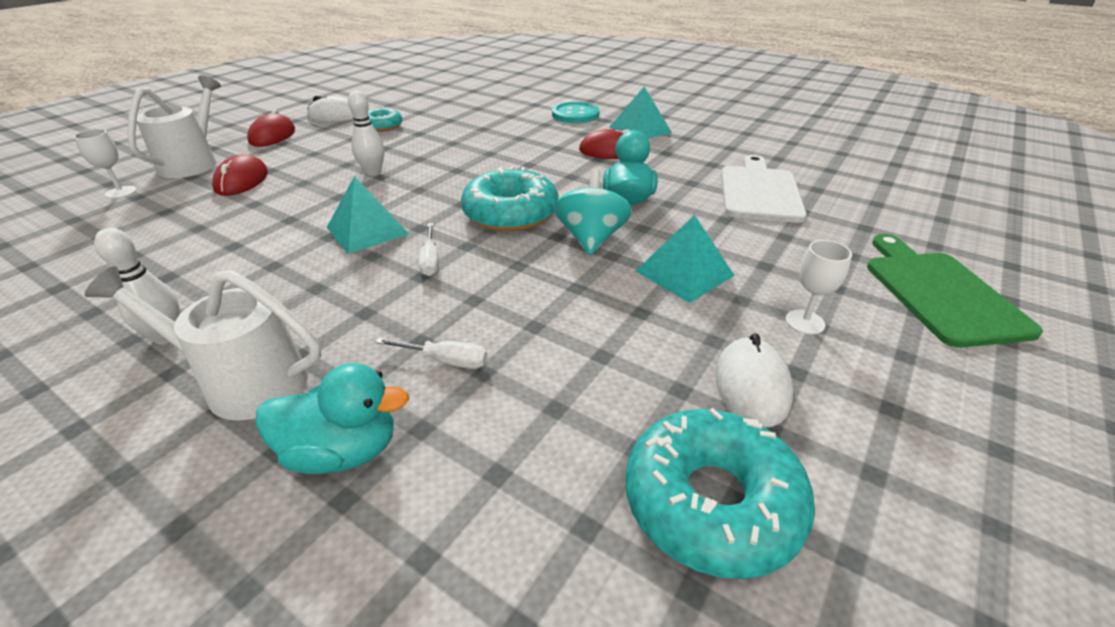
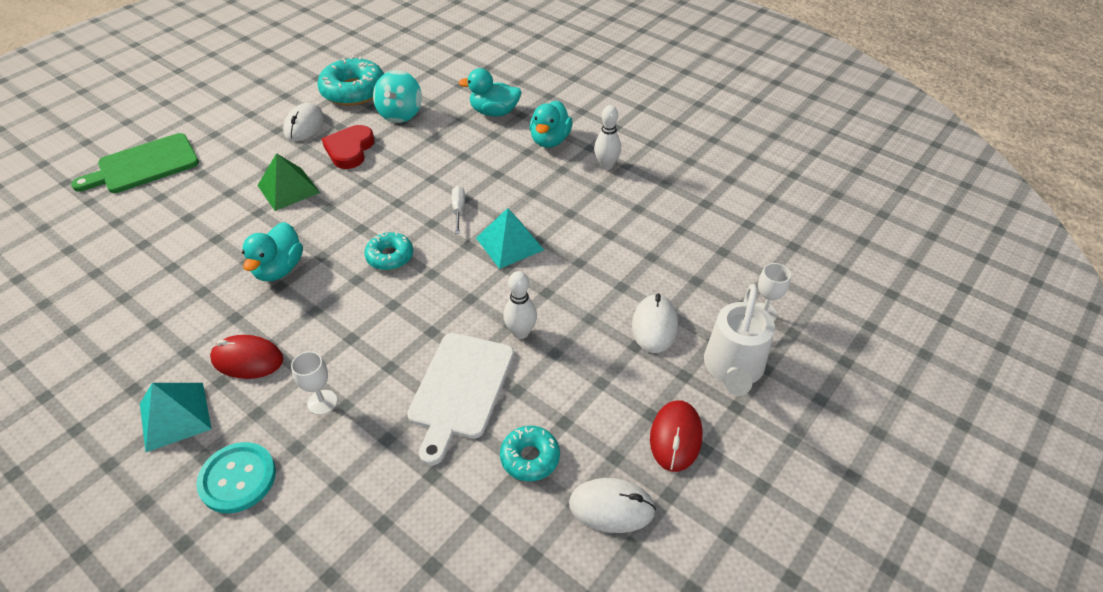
camera: 175 degrees left, 10 degrees up
white watering can [85,266,321,421] -> turquoise duck [530,100,572,148]
red mouse [212,154,268,196] -> white mouse [632,294,678,353]
white screwdriver [375,338,487,369] -> none
turquoise donut [461,166,558,232] -> turquoise donut [364,232,413,270], size x0.57
turquoise spinning top [554,168,632,256] -> turquoise spinning top moved to [373,70,422,123]
turquoise pyramid [636,215,735,303] -> green pyramid [257,153,320,211]
white cutting board [721,155,807,223] -> white cutting board moved to [407,333,514,465]
white goblet [785,240,852,335] -> white goblet moved to [291,351,337,415]
green cutting board [867,234,1043,348] -> green cutting board turned 60 degrees clockwise [71,133,199,193]
none -> red heart [322,125,375,169]

